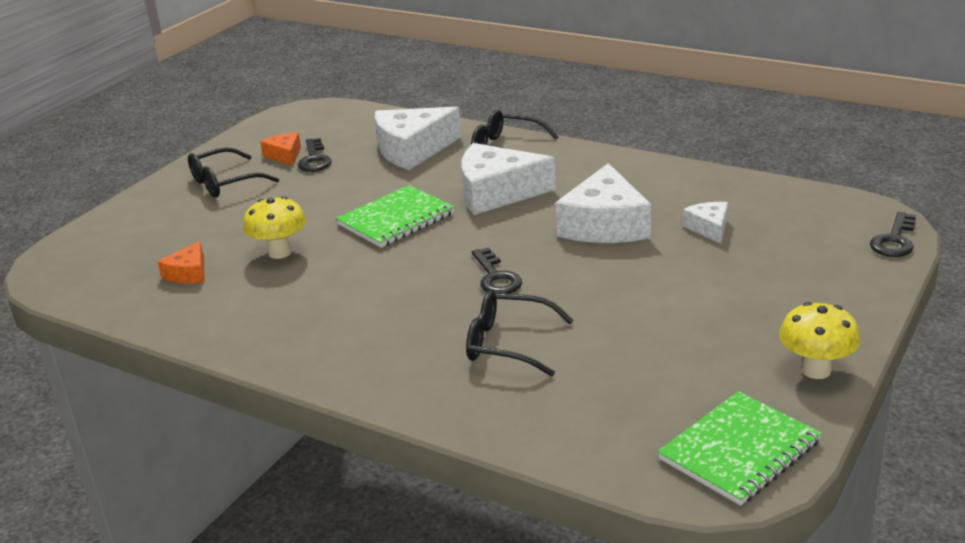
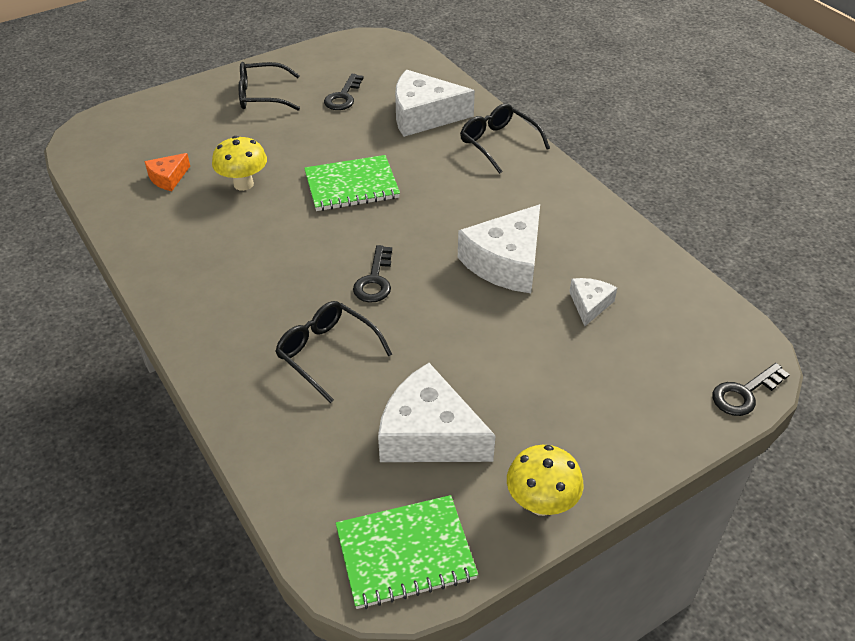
camera: 25 degrees right, 15 degrees up
orange cheese [260,132,301,166] -> none
white cheese [461,143,556,215] -> white cheese moved to [378,363,496,462]

